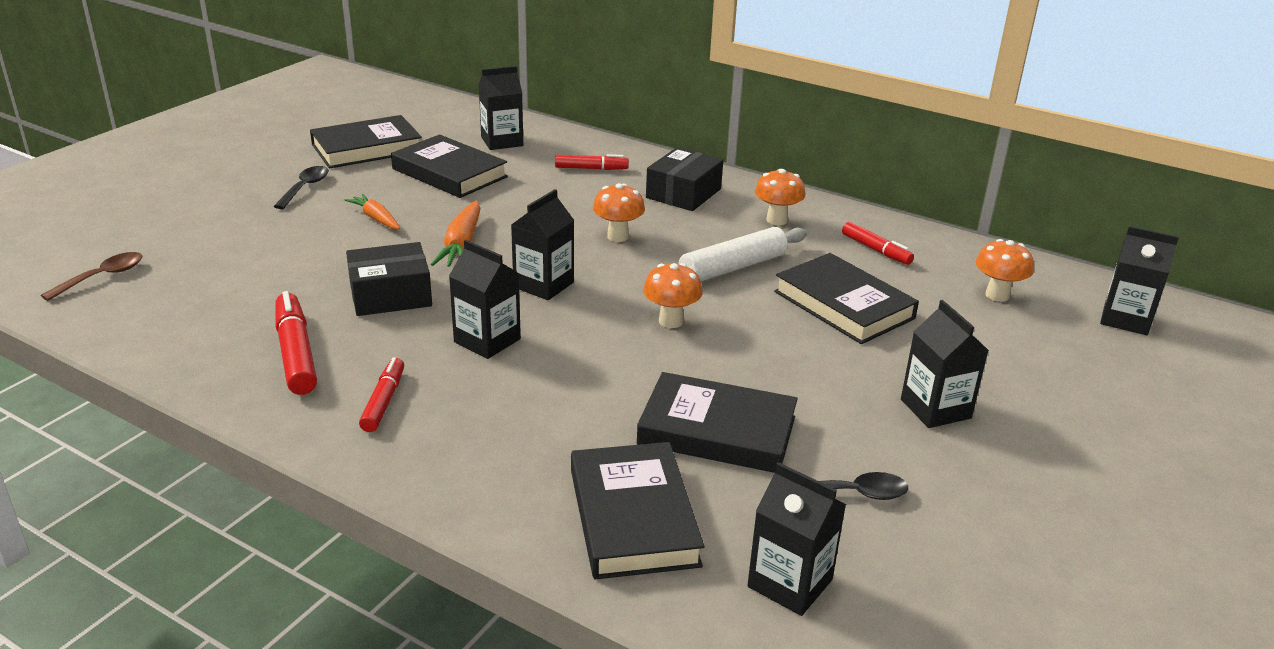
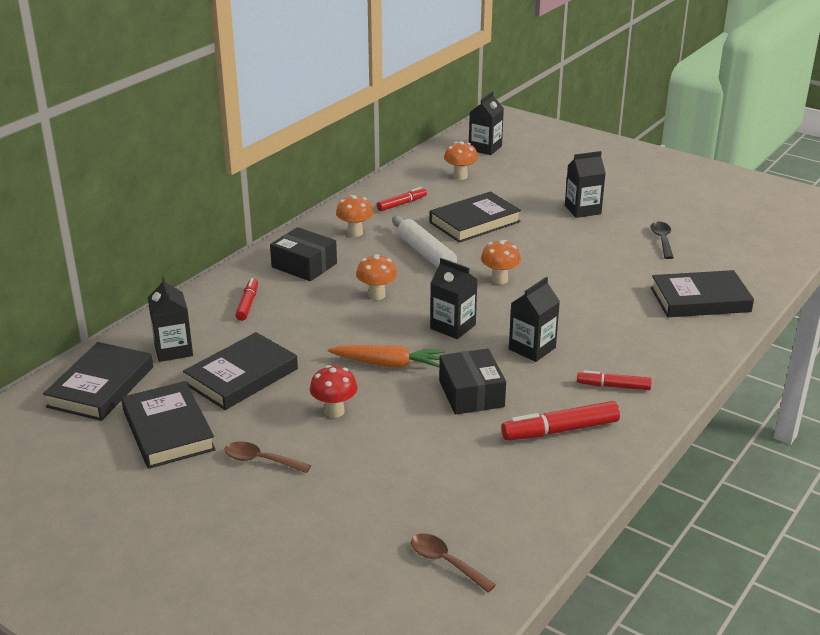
camera: 85 degrees left, 0 degrees up
black spoon [273,166,329,209] -> brown spoon [224,442,311,473]
orange carrot [345,194,400,229] -> red mushroom [310,365,357,418]
black book [637,372,798,473] -> black book moved to [43,342,153,421]
black carton [747,462,846,616] -> none

